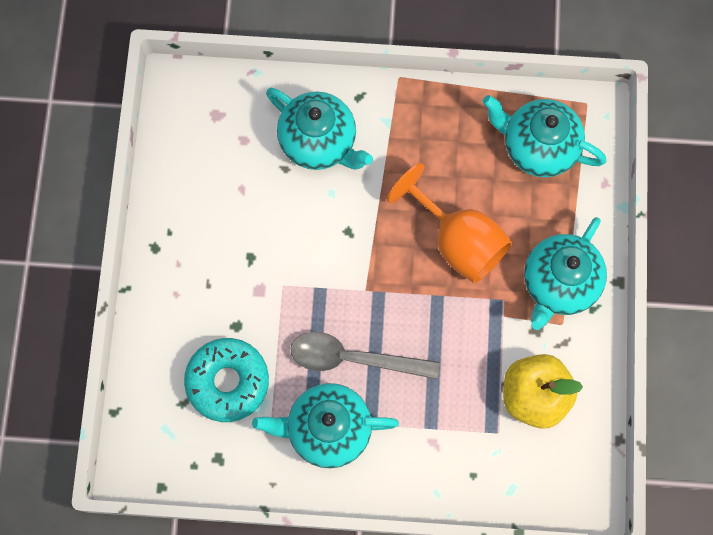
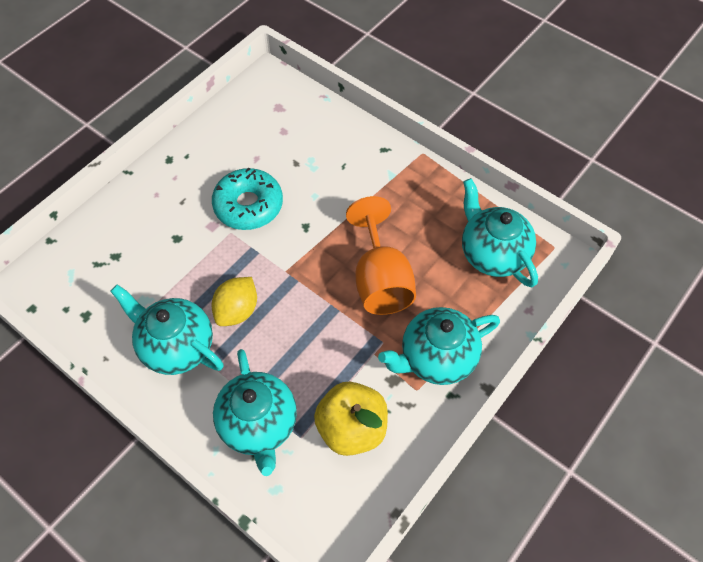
camera: 35 degrees right, 15 degrees down
turquoise donut [184,338,269,422] -> turquoise donut moved to [212,168,283,230]
turquoise teapot [266,87,373,170] -> turquoise teapot moved to [213,349,297,476]
grey spoon [291,332,440,379] -> yellow lemon [212,277,257,326]

